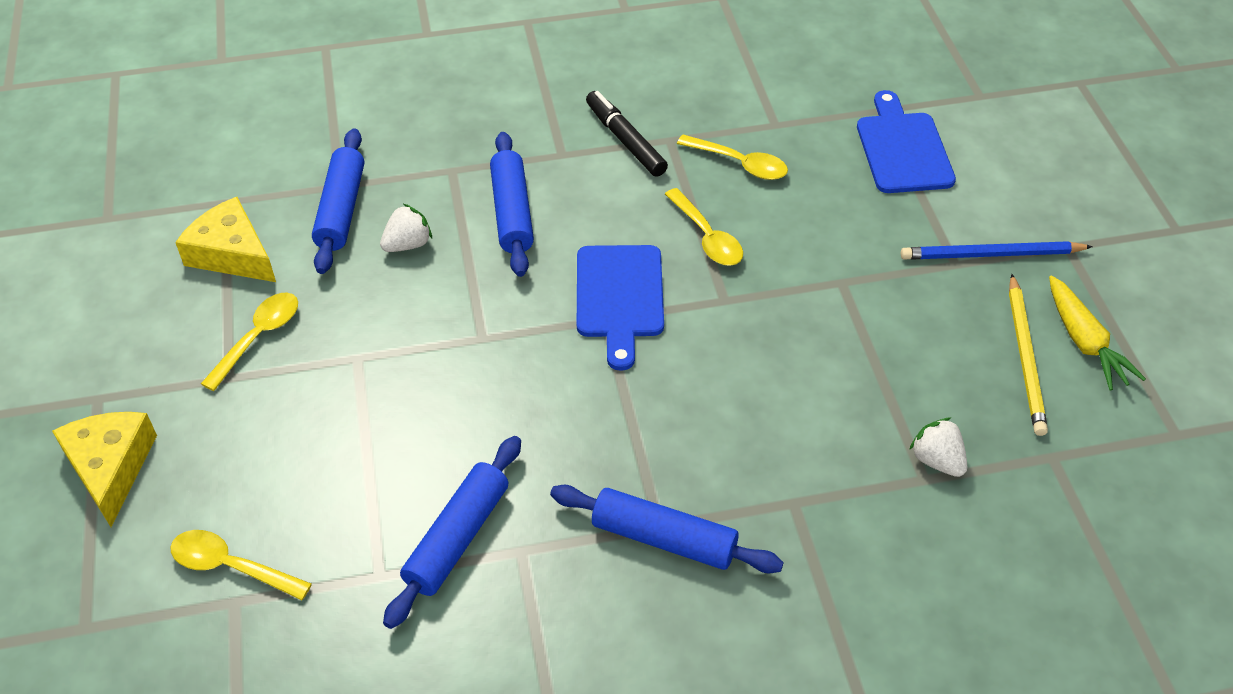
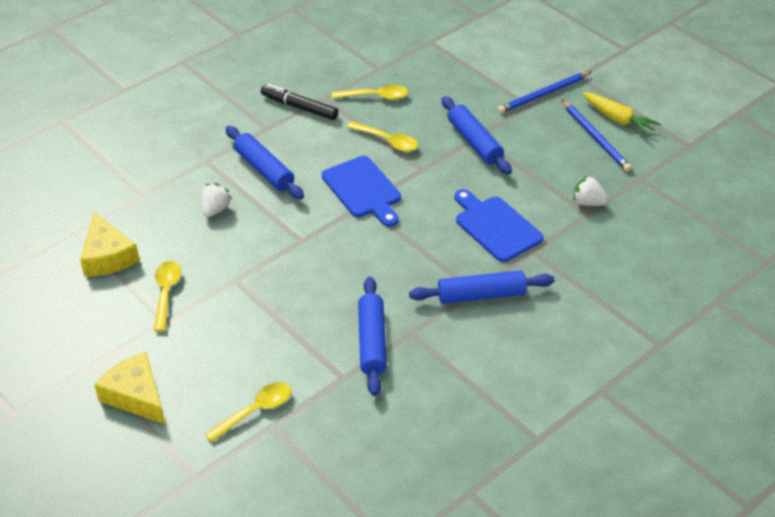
camera: 30 degrees left, 5 degrees down
yellow spoon [170,530,312,600] -> yellow spoon turned 150 degrees clockwise [205,382,291,442]
yellow cheese [175,197,276,282] -> yellow cheese turned 120 degrees counterclockwise [80,212,140,277]
blue rolling pin [312,128,364,274] -> blue rolling pin moved to [441,96,512,175]
blue cutting board [857,90,956,193] -> blue cutting board moved to [454,189,544,262]
yellow pencil [1009,274,1048,436] -> blue pencil [562,100,632,172]

